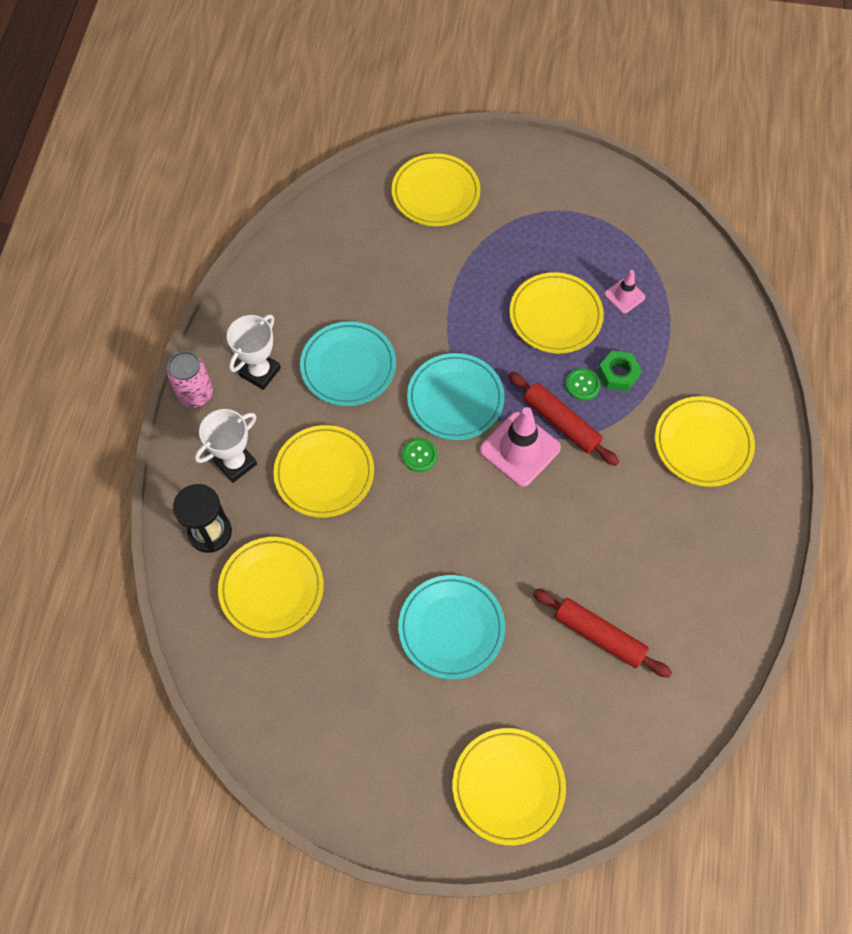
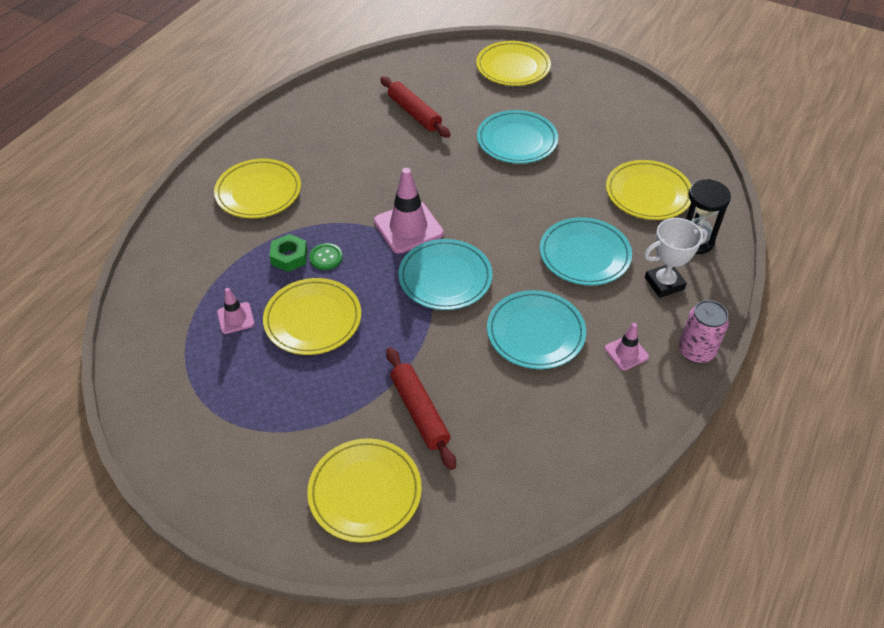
camera: 160 degrees left, 15 degrees down
white trophy [227,314,281,390] -> pink traffic cone [605,323,649,371]
yellow plate [273,425,374,518] -> turquoise plate [540,217,632,285]
green button [402,438,438,472] -> none
red rolling pin [508,372,619,466] -> red rolling pin moved to [386,347,456,470]

